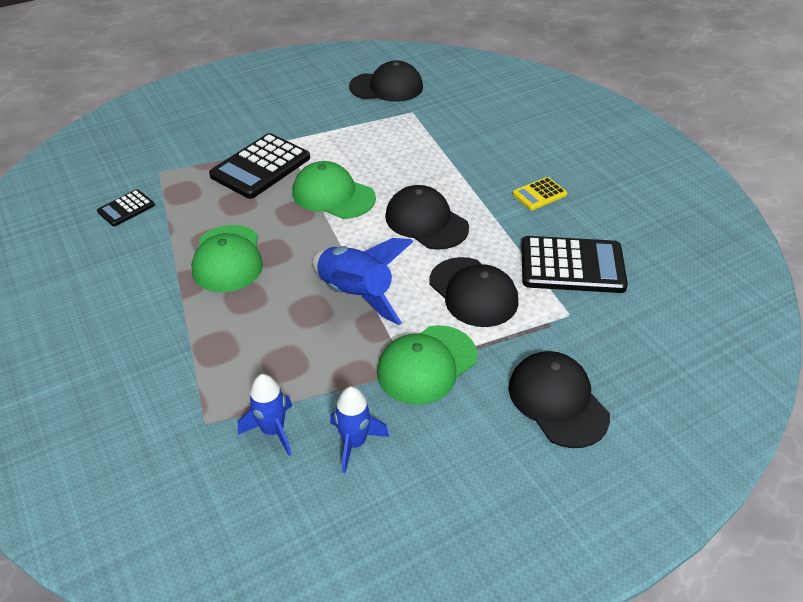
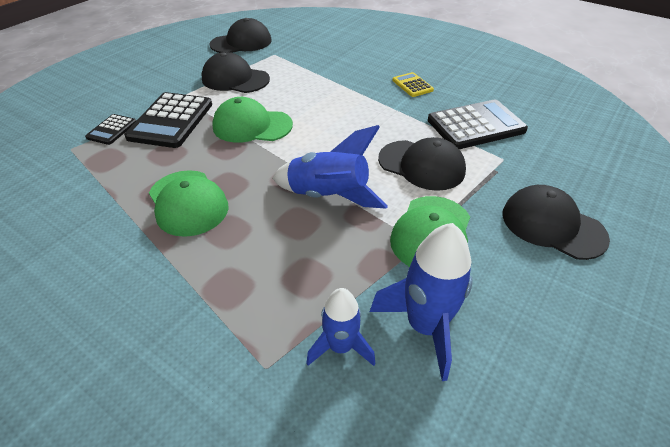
camera: 25 degrees left, 0 degrees up
black calculator [97,189,155,226] -> black calculator moved to [85,114,136,145]
blue rocket [330,386,389,473] -> blue rocket [370,223,473,381], size x1.57
black cap [385,185,469,250] -> black cap moved to [201,52,270,93]
yellow calculator [513,177,567,210] -> yellow calculator turned 120 degrees clockwise [392,72,434,97]

